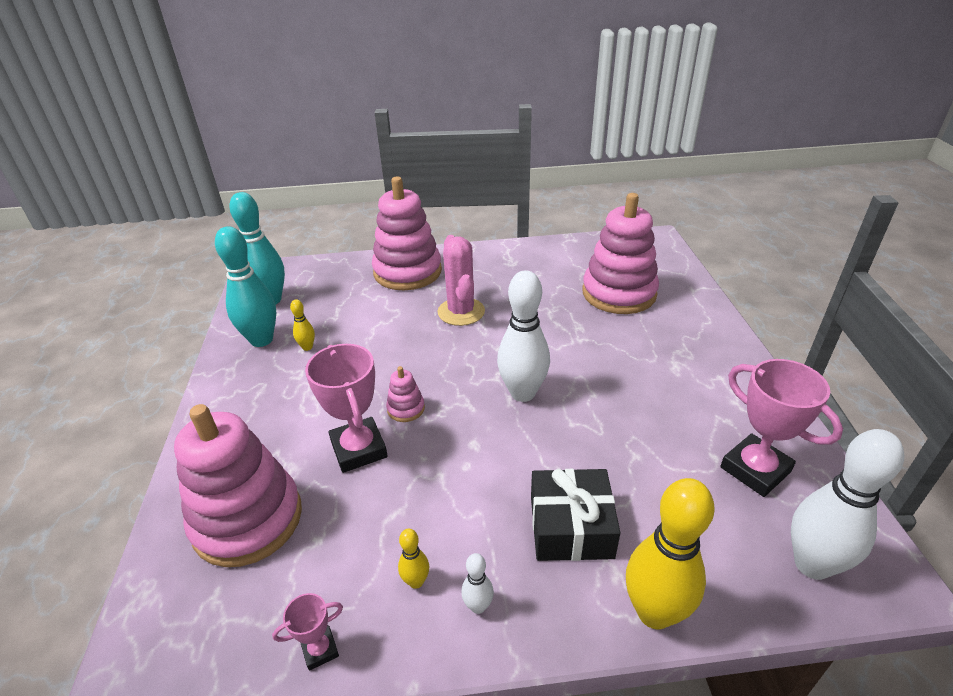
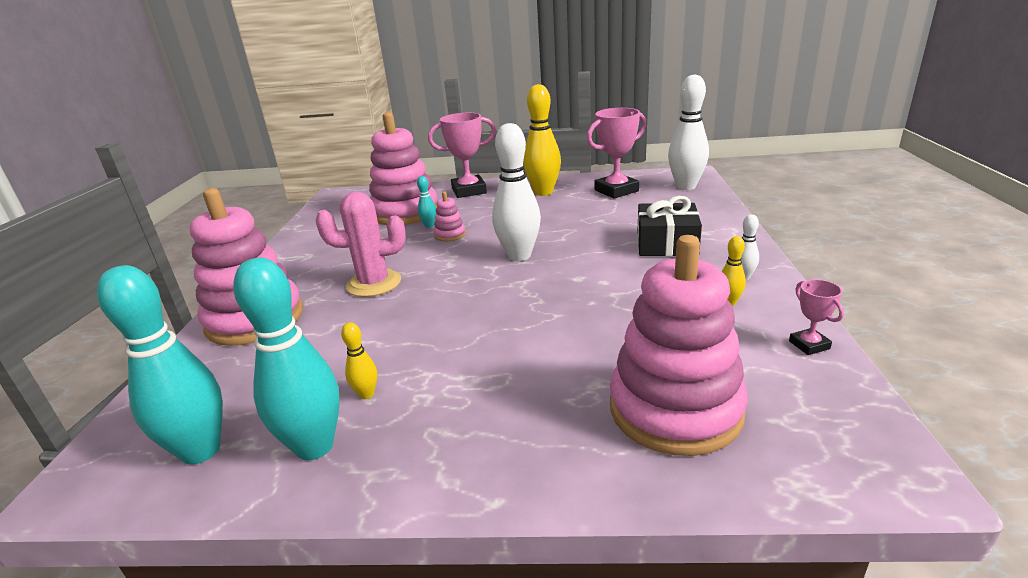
camera: 80 degrees left, 10 degrees down
pink trophy [305,344,388,473] -> pink trophy moved to [428,113,496,198]
pink stacking toy [386,366,425,422] -> pink stacking toy moved to [434,192,466,242]
yellow bowling pin [626,478,715,629] -> yellow bowling pin moved to [523,84,561,196]
none -> turquoise bowling pin [417,176,436,228]

